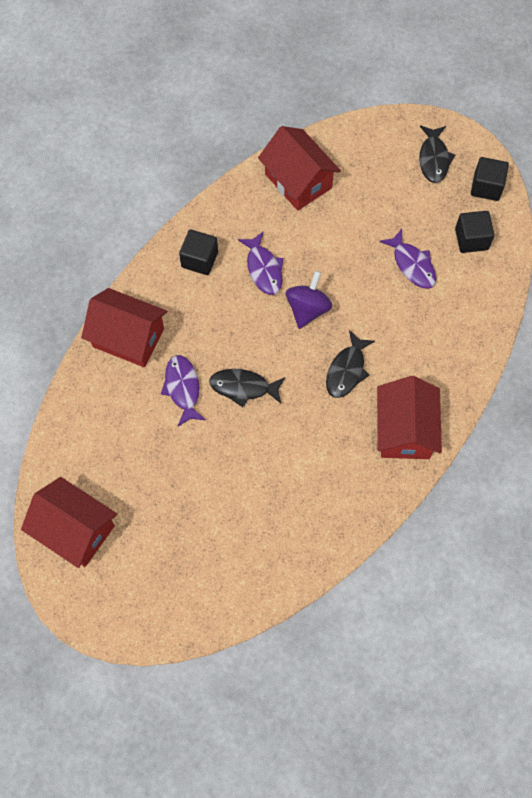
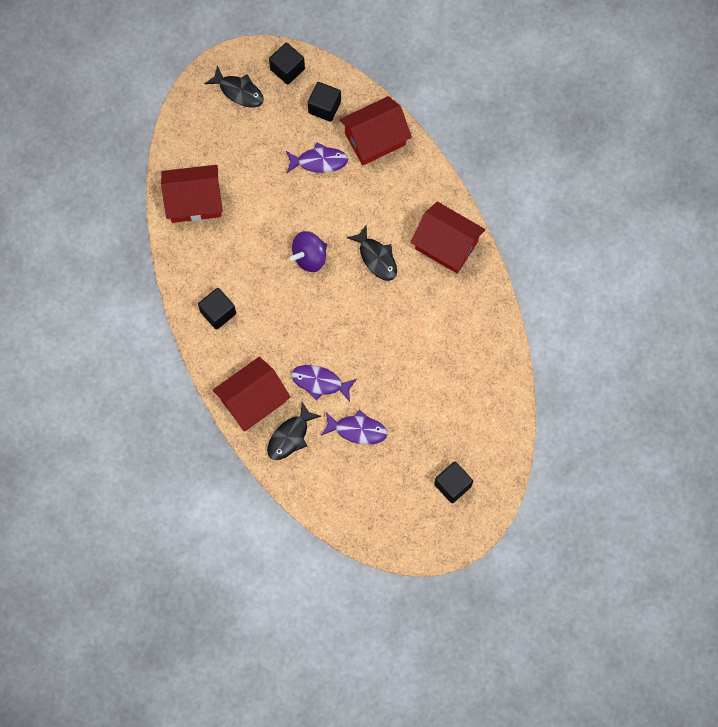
camera: 60 degrees left, 5 degrees up
red house [21,477,117,568] -> red house moved to [339,96,412,165]
black fish [209,369,285,407] -> black fish moved to [267,402,321,460]
purple fish [238,231,284,295] -> purple fish moved to [321,410,388,445]
purple spinning top [286,271,332,329] -> purple spinning top turned 90 degrees counterclockwise [290,231,327,272]
none -> black cube [434,462,473,503]

